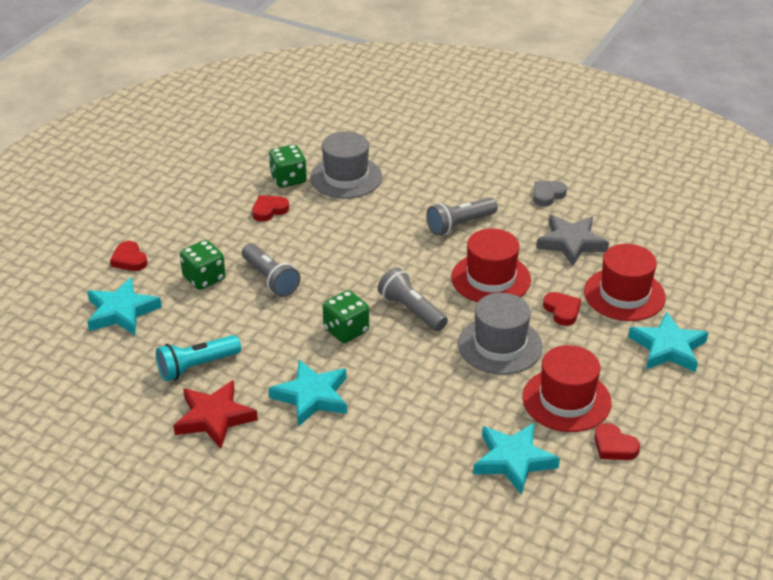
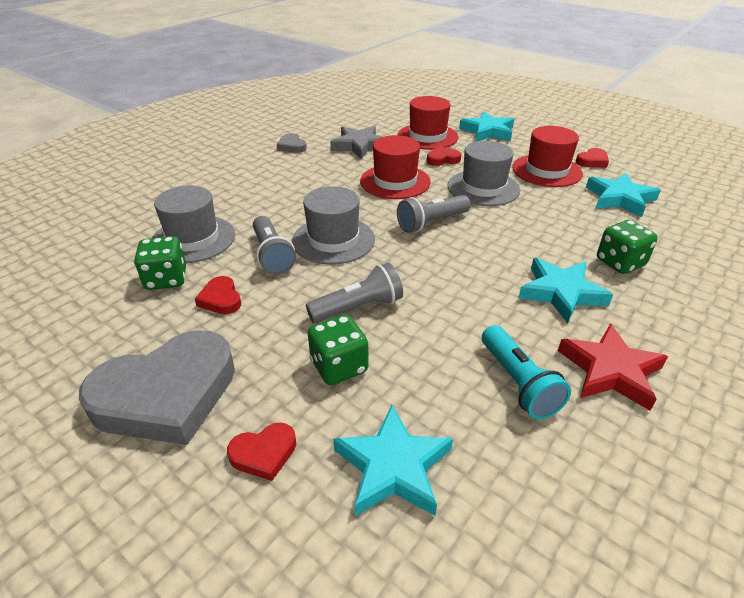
camera: 80 degrees left, 0 degrees up
green dice [323,290,369,343] -> green dice moved to [597,220,658,274]
grey flashlight [426,197,498,236] -> grey flashlight moved to [253,216,296,275]
none -> grey heart [79,330,235,445]
none -> grey hat [292,186,375,264]

